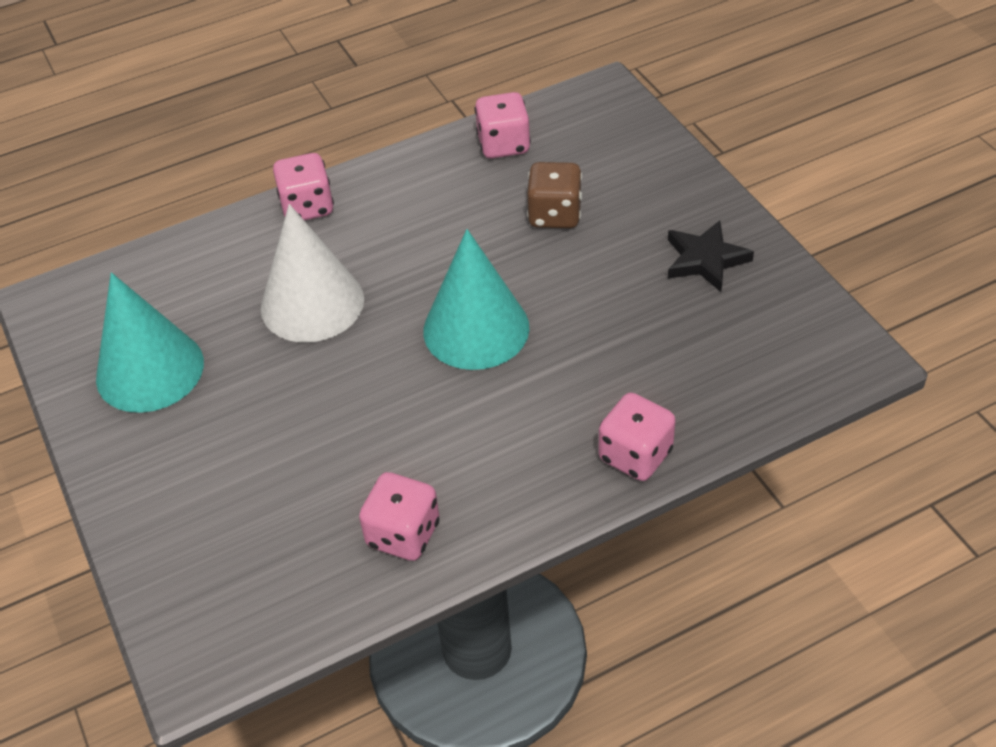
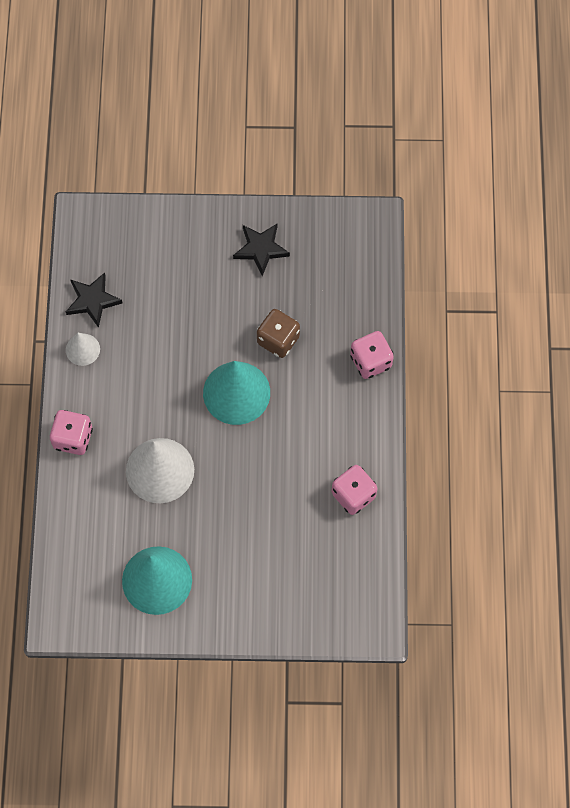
camera: 65 degrees left, 20 degrees up
pink dice [475,92,531,158] -> black star [66,272,122,328]
brown dice [527,162,582,228] -> brown dice moved to [257,309,300,358]
none -> white cone [66,333,100,366]

